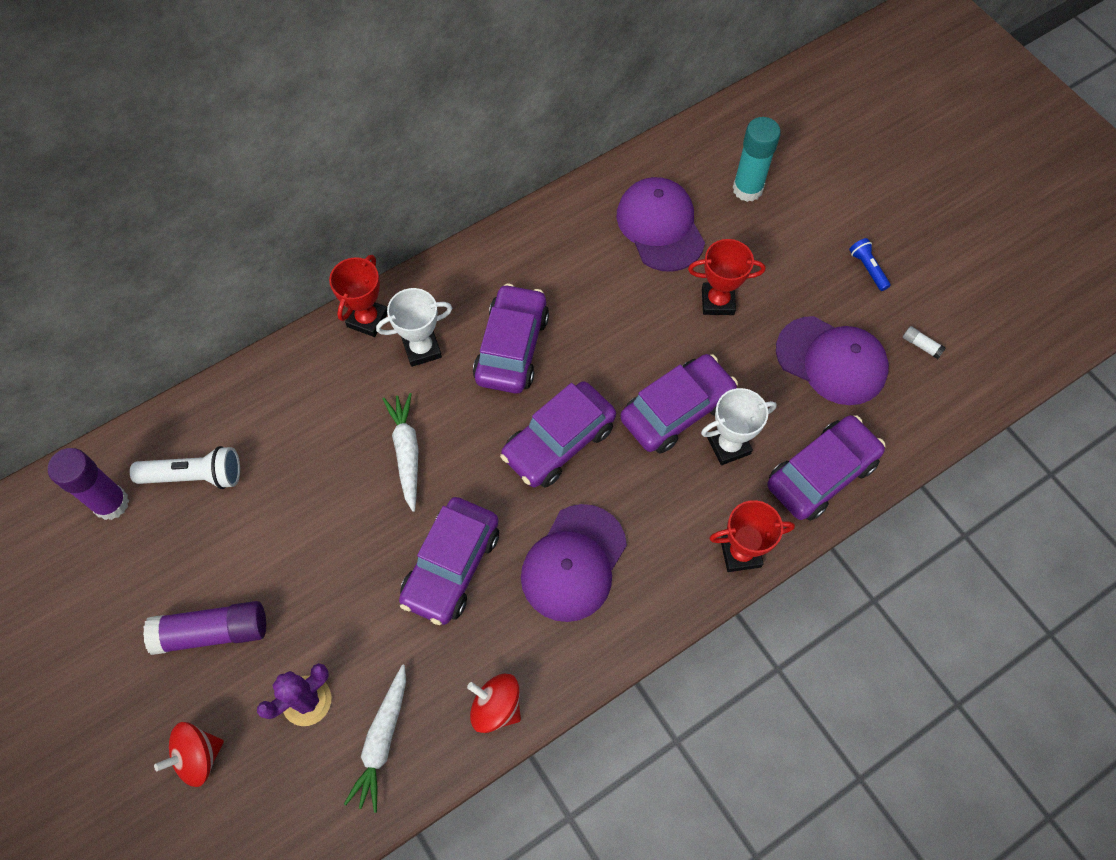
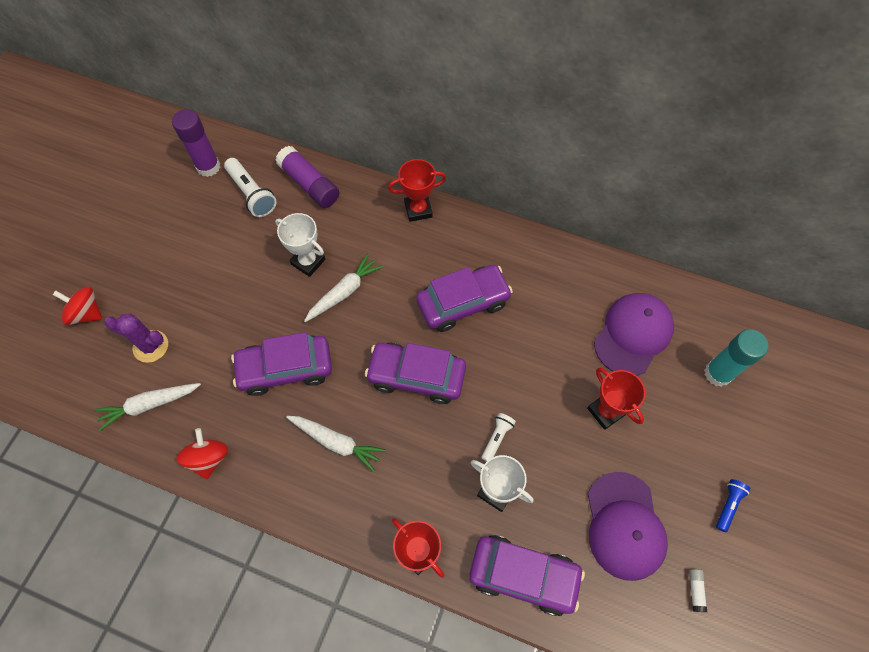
camera: 55 degrees right, 0 degrees up
purple glue stick [143,601,266,655] -> purple glue stick moved to [275,146,339,208]
white trophy [376,288,452,367] -> white trophy moved to [275,213,325,277]
purple cap [521,504,627,622] -> white carrot [286,416,385,472]
purple car [620,354,738,453] -> white flashlight [481,413,516,462]

